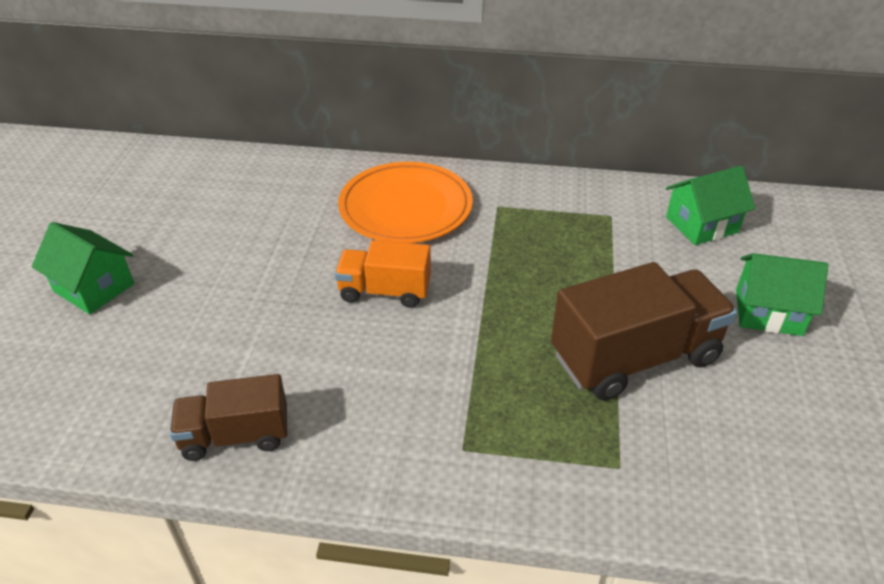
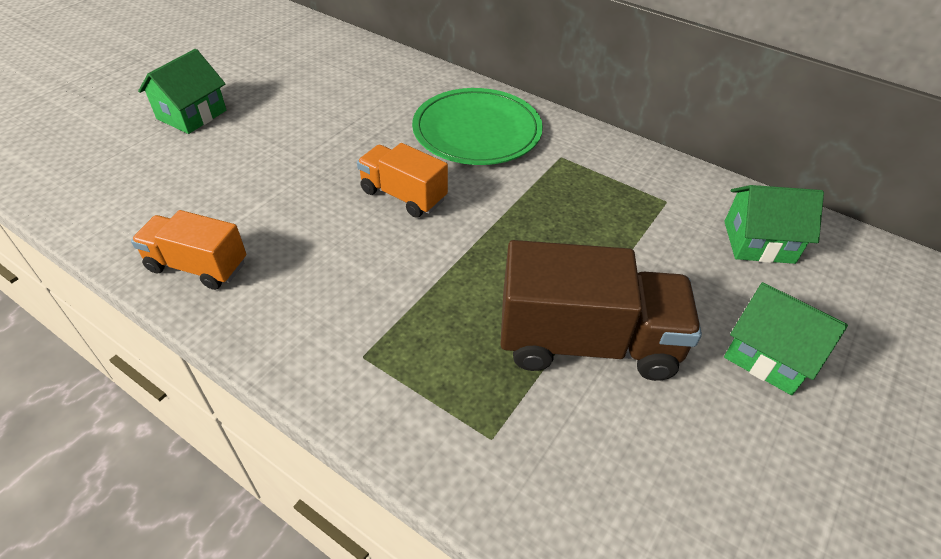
camera: 25 degrees right, 5 degrees up
green house [32,222,134,314] -> green house turned 60 degrees clockwise [138,49,226,134]
brown truck [170,374,287,461] -> orange truck [131,210,246,290]
orange plate [338,162,473,243] -> green plate [412,88,543,165]

